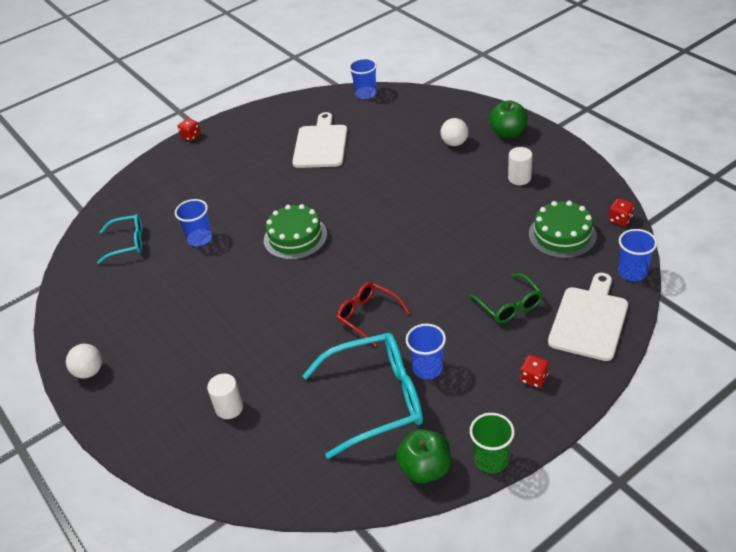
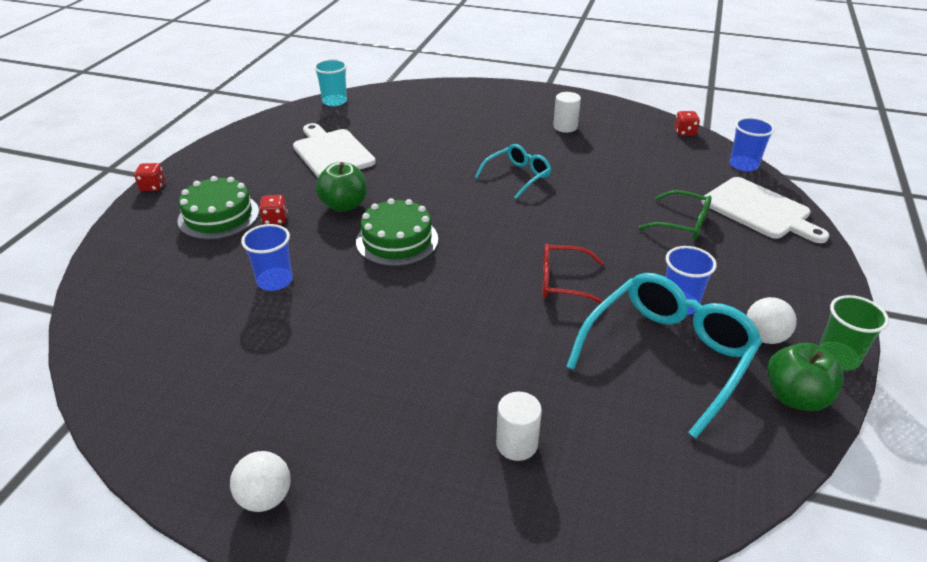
camera: 40 degrees left, 5 degrees down
turquoise glasses [97,214,143,264] -> turquoise glasses moved to [475,144,551,199]
blue cup [349,58,377,99] -> turquoise cup [314,59,347,106]
white ball [440,118,469,146] -> white ball moved to [746,297,797,344]
green apple [489,100,528,138] -> green apple moved to [315,162,367,212]
red dice [520,355,549,388] -> red dice moved to [259,195,288,225]
green cake [529,201,597,258] -> green cake moved to [177,176,259,239]
white cutting board [548,273,628,361] -> white cutting board turned 150 degrees clockwise [701,177,829,243]

